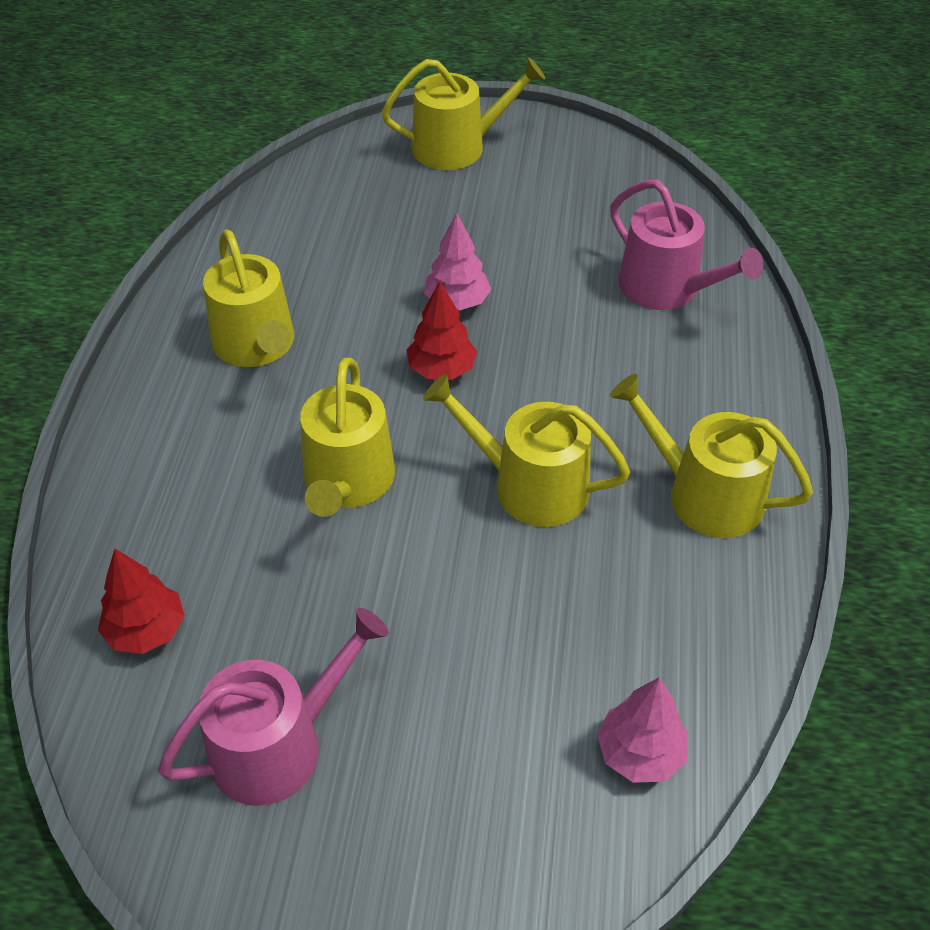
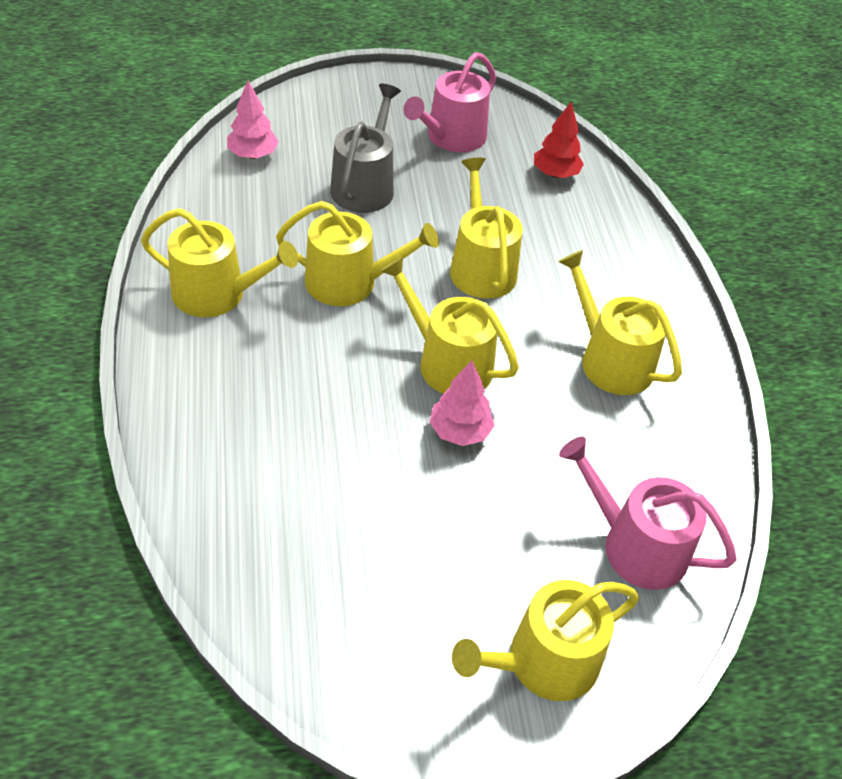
camera: 160 degrees right, 0 degrees up
red tree [407,281,477,380] -> yellow watering can [380,256,519,394]
pink watering can [610,180,764,310] -> pink watering can moved to [559,437,737,590]
none -> grey watering can [330,84,401,213]

